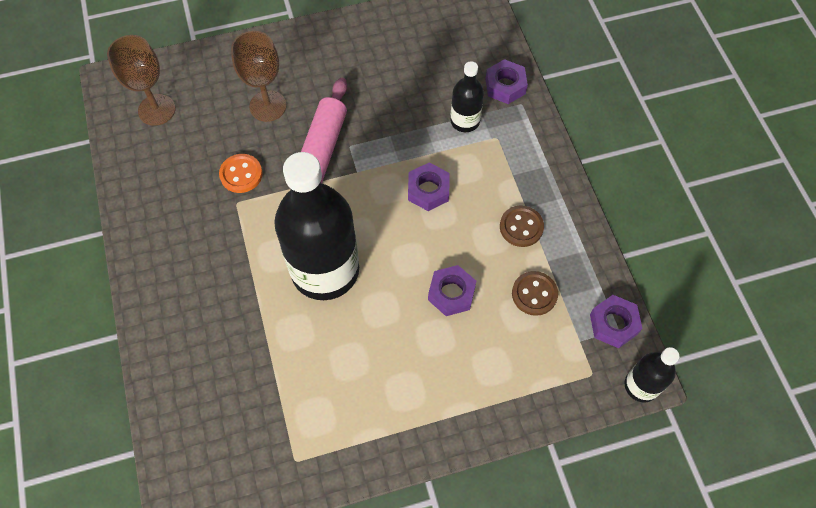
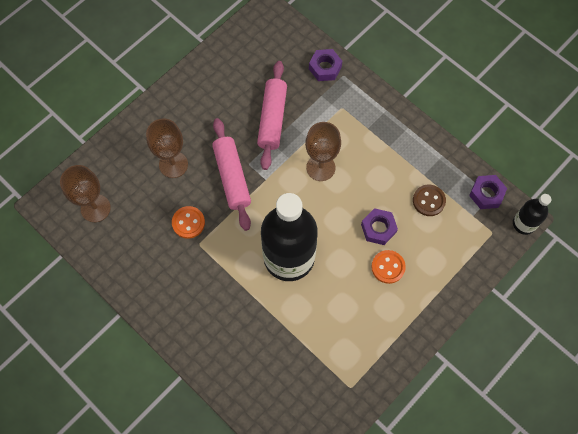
camera: 30 degrees left, 5 degrees up
purple nut [408,162,449,211] -> brown goblet [305,122,341,181]
black bottle [450,61,484,132] -> none
brown button [500,205,544,247] -> none
none -> pink rolling pin [257,61,287,170]
none -> orange button [371,250,406,284]

